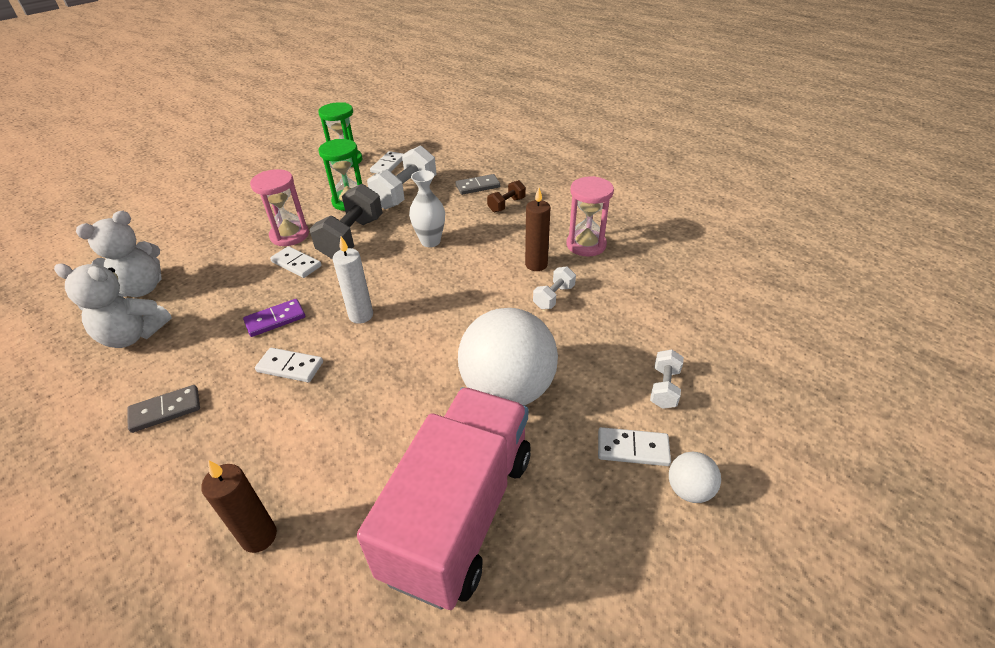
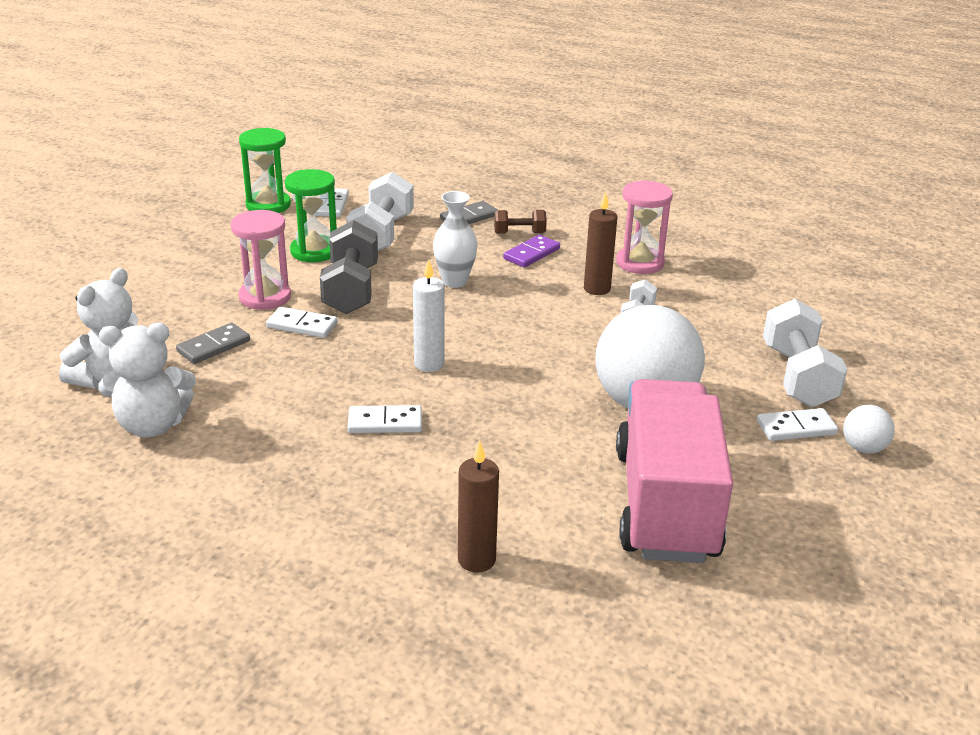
camera: 20 degrees left, 10 degrees down
grey domino [128,385,200,433] -> grey domino moved to [176,323,250,364]
purple domino [243,299,305,337] -> purple domino moved to [503,235,560,267]
brown dumbbell [487,180,526,212] -> brown dumbbell turned 60 degrees clockwise [494,210,547,234]
white dumbbell [650,349,684,409] -> white dumbbell [763,299,847,407], size x1.89

